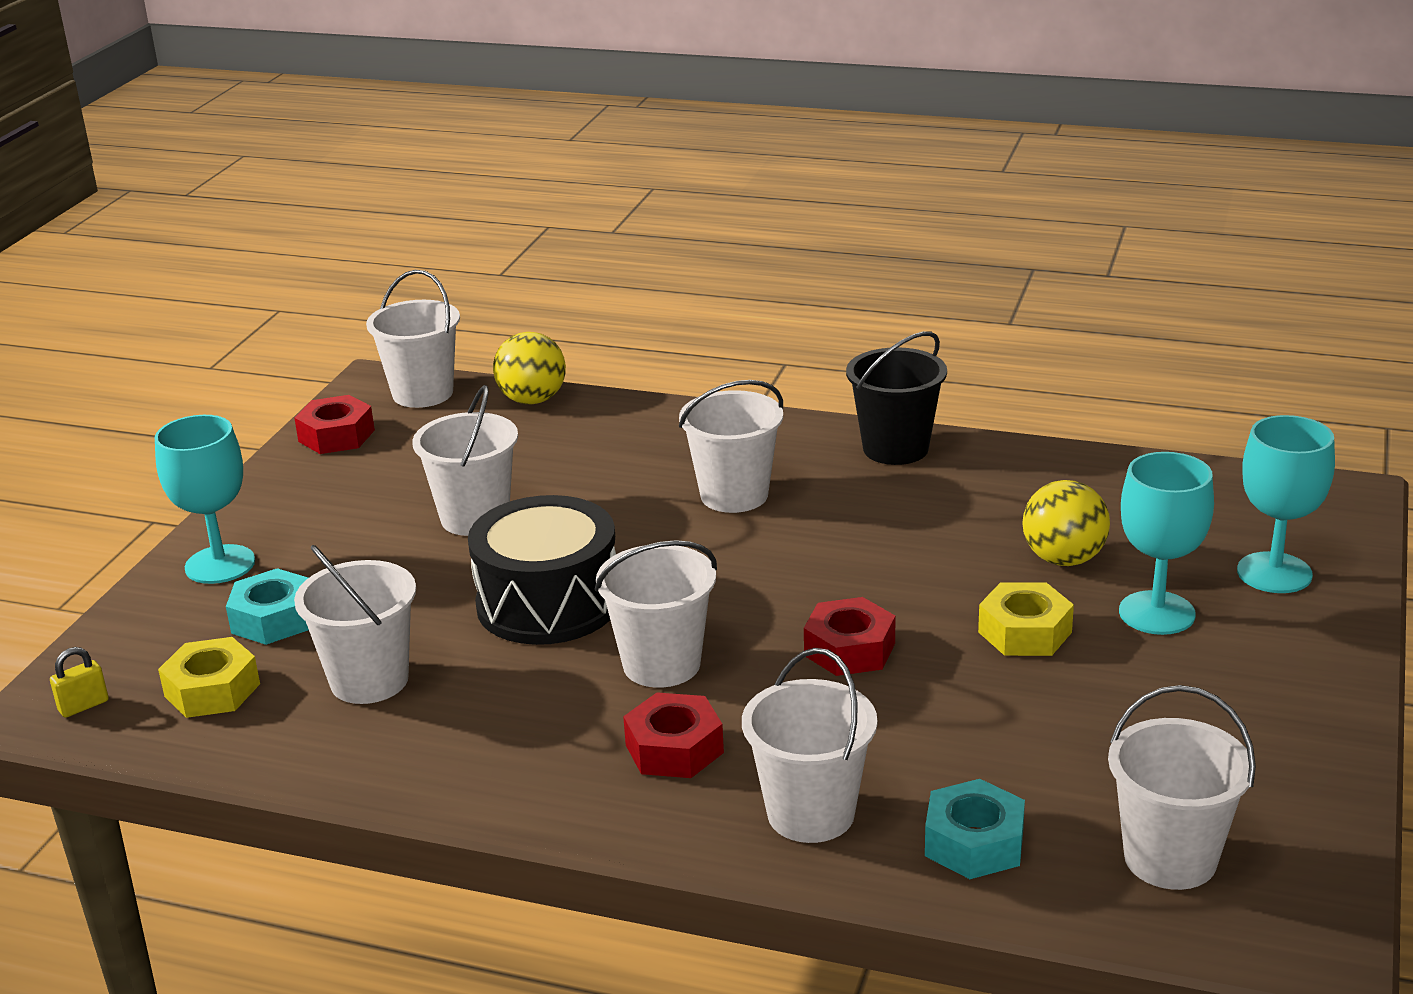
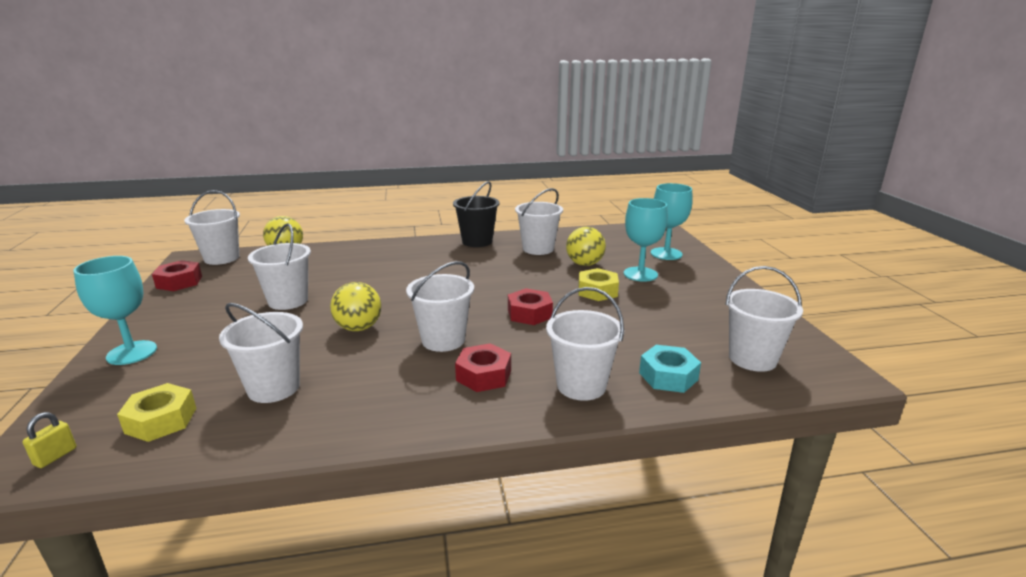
camera: 30 degrees left, 5 degrees down
turquoise nut [226,568,309,645] -> none
black drum [468,495,616,645] -> yellow ball [330,282,381,331]
white bucket [679,380,783,513] -> white bucket moved to [515,188,563,255]

